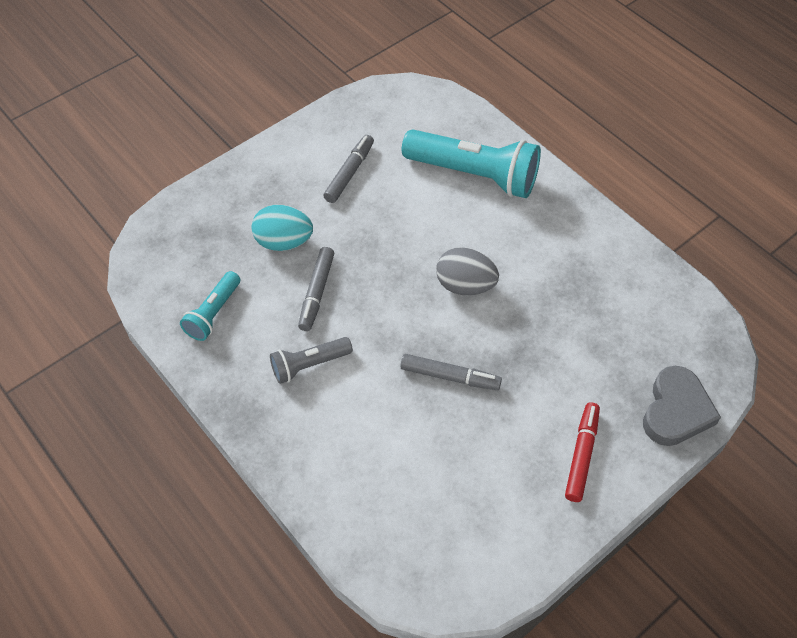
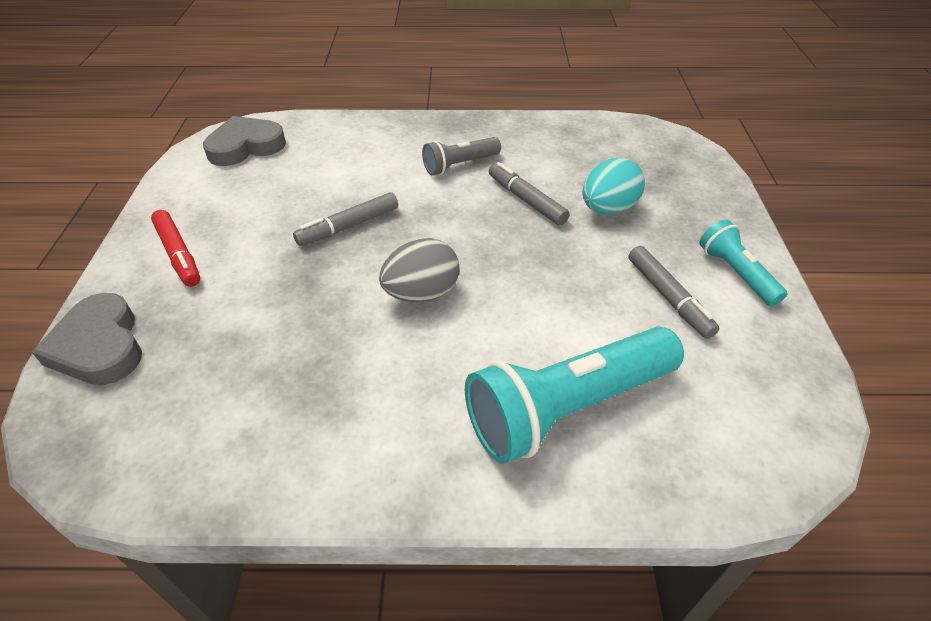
camera: 130 degrees right, 10 degrees down
turquoise flashlight [180,271,240,341] -> turquoise flashlight moved to [699,219,787,306]
grey flashlight [270,337,353,384] -> grey flashlight turned 135 degrees counterclockwise [422,137,501,175]
none -> grey heart [203,116,286,166]

